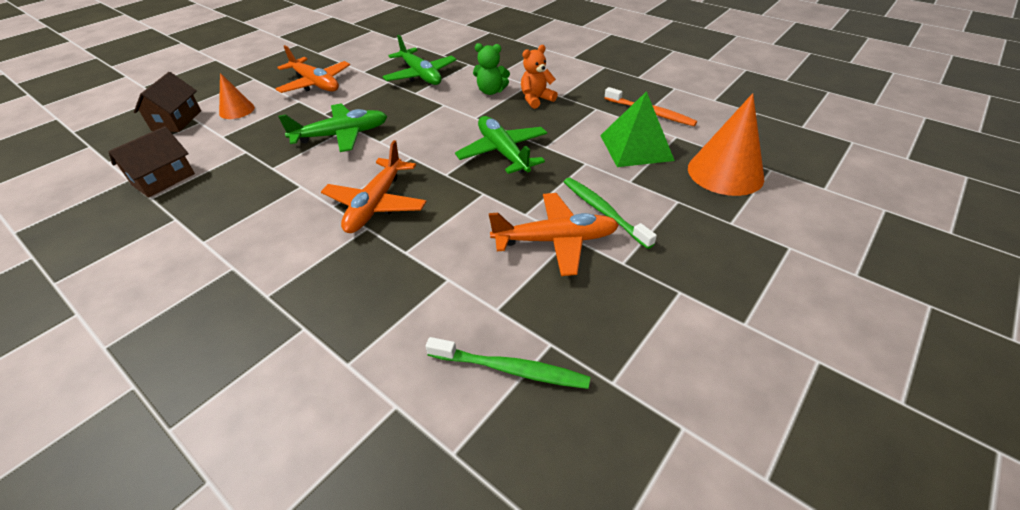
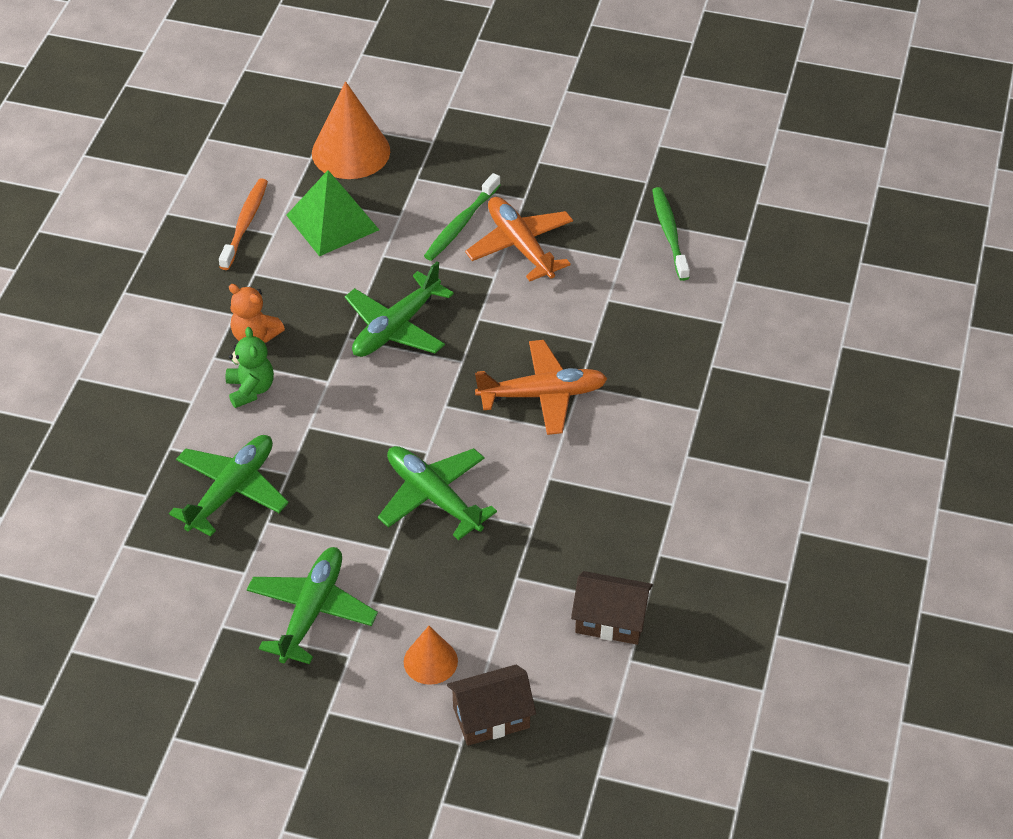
camera: 115 degrees left, 5 degrees up
orange plane [276,45,350,93] -> green plane [247,547,378,664]

